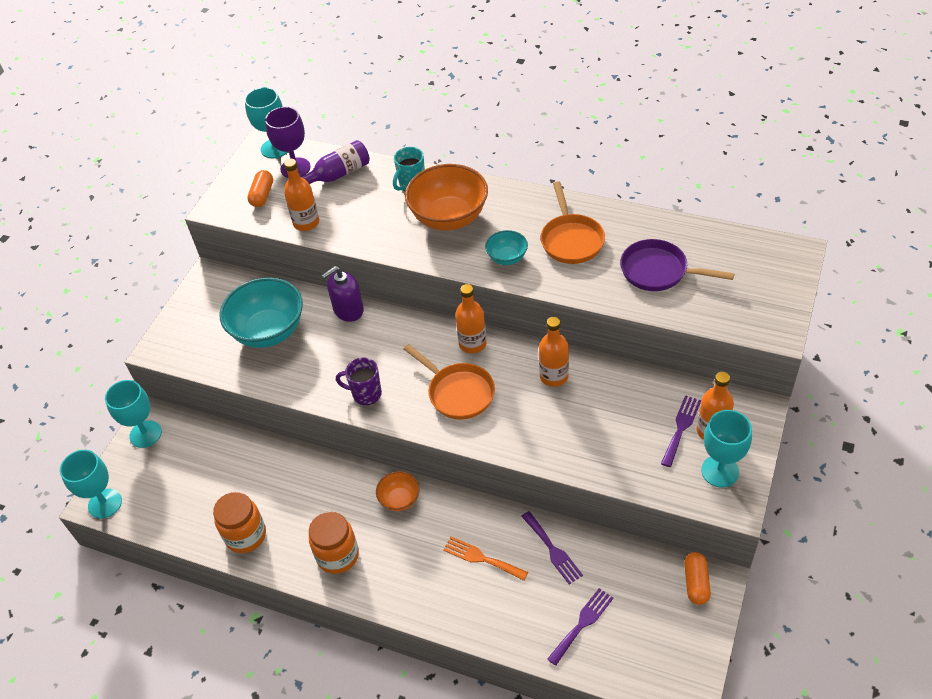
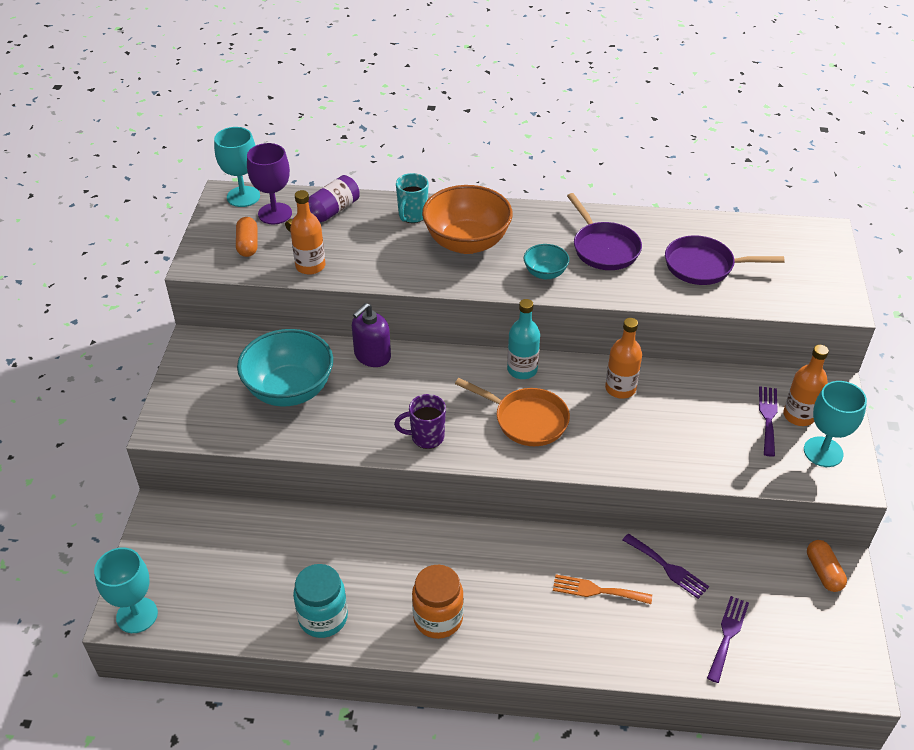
camera: 20 degrees left, 5 degrees down
turquoise goblet [105,380,162,448] -> none
orange jar [213,492,266,553] -> turquoise jar [293,564,348,638]
orange bowl [376,471,420,511] -> none
orange bottle [455,284,487,354] -> turquoise bottle [507,299,540,379]
orange pan [541,181,605,264] -> purple pan [567,193,642,270]

